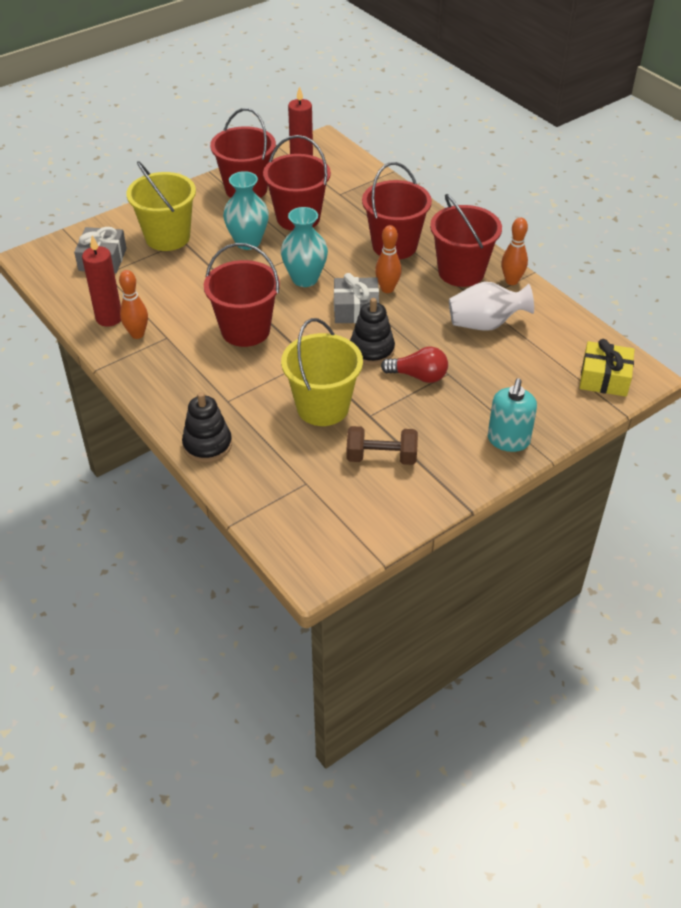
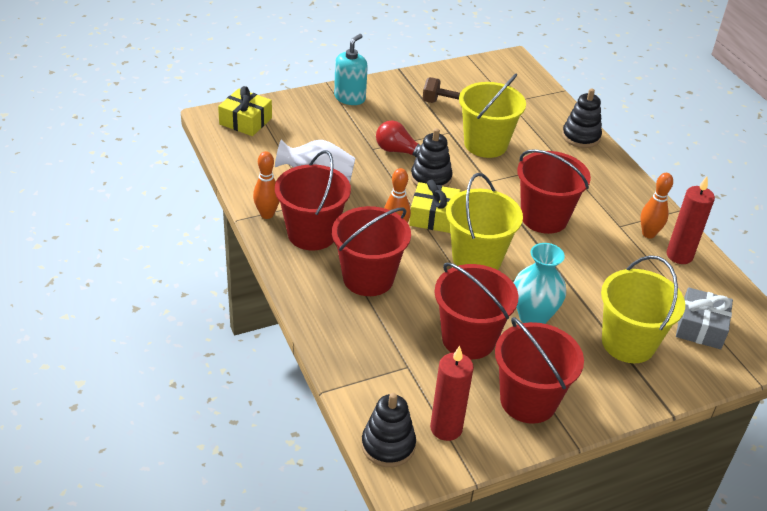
camera: 170 degrees left, 5 degrees down
turquoise vase [281,207,328,287] -> yellow bucket [446,173,523,270]
grey gift [334,273,379,323] -> yellow gift [409,180,461,233]
none -> black stacking toy [362,393,416,467]

